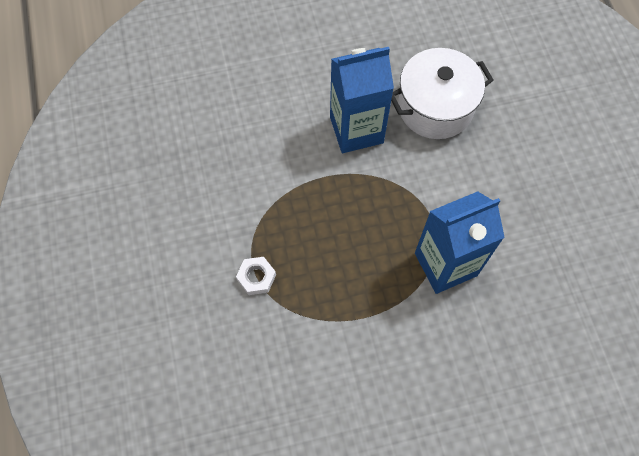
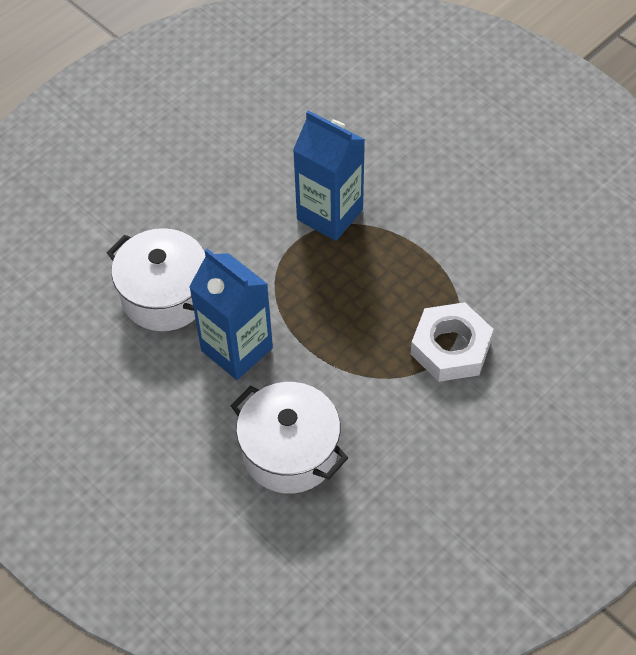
camera: 120 degrees left, 10 degrees down
white nut [236,257,276,295] -> white nut [411,302,493,382], size x1.94
none -> white pot [231,382,348,494]

